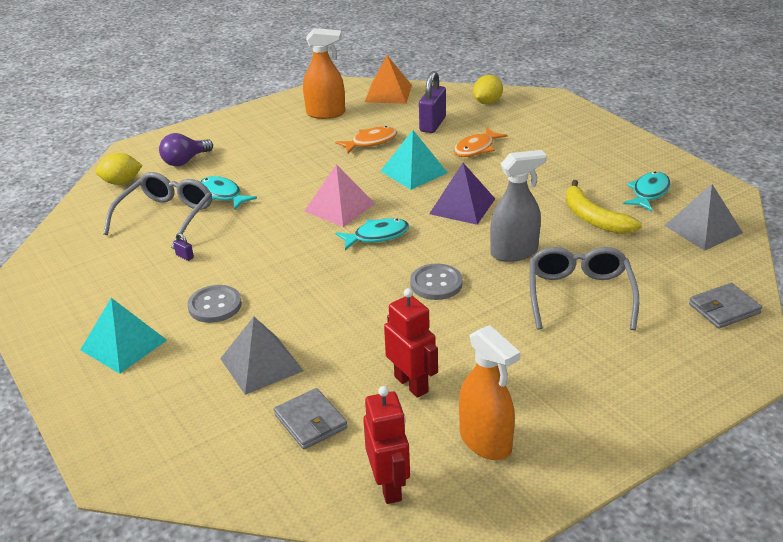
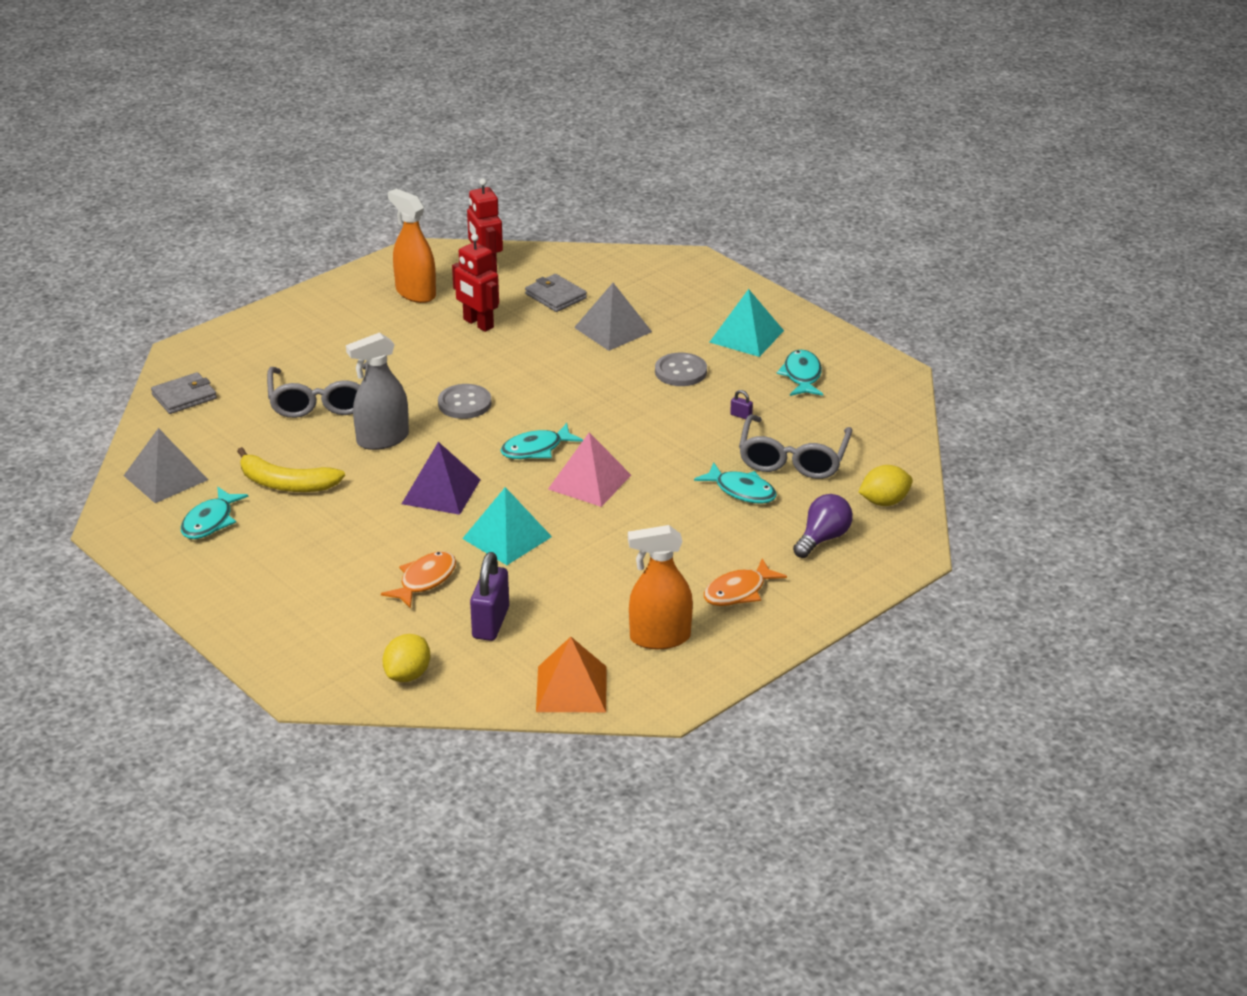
camera: 170 degrees right, 0 degrees up
orange fish [335,126,397,153] -> orange fish moved to [704,558,787,606]
yellow banana [566,180,642,234] -> yellow banana turned 150 degrees clockwise [237,447,345,492]
none -> turquoise fish [777,350,823,396]

